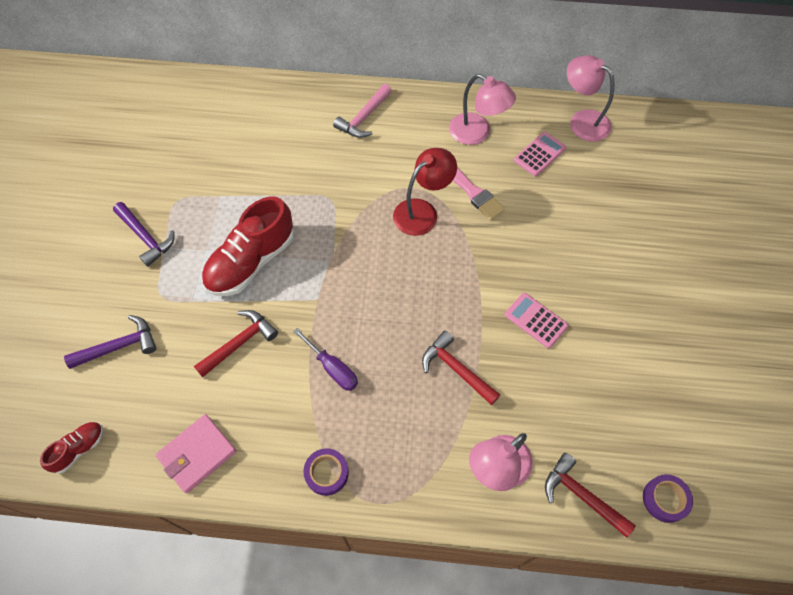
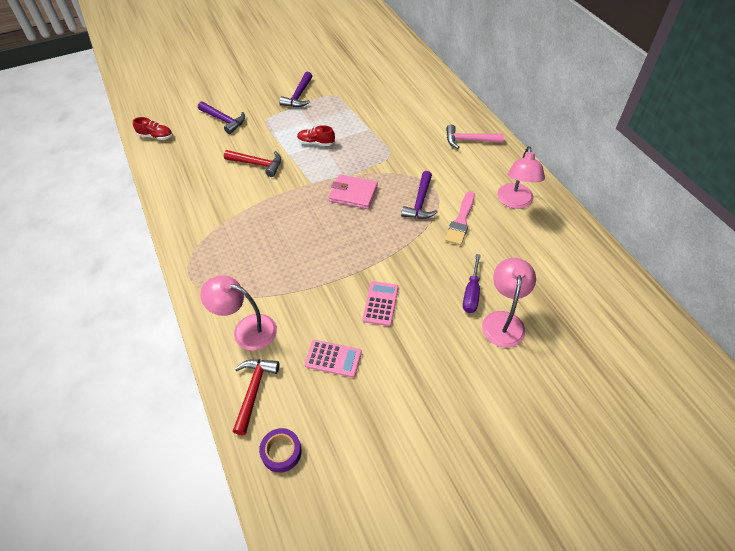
camera: 60 degrees right, 10 degrees down
pink wallet [156,414,236,494] -> pink wallet moved to [329,174,378,209]
red shoe [202,196,294,296] -> red shoe [297,125,335,146], size x0.49
purple screwdriver [293,328,358,391] -> purple screwdriver moved to [463,254,481,313]
purple tape [303,448,349,496] -> none
red lamp [393,148,457,236] -> purple hammer [401,171,438,219]
red hammer [422,331,500,405] -> none
pink calculator [514,132,566,176] -> pink calculator moved to [305,340,362,378]
pink lamp [567,55,614,142] -> pink lamp moved to [482,258,536,348]

